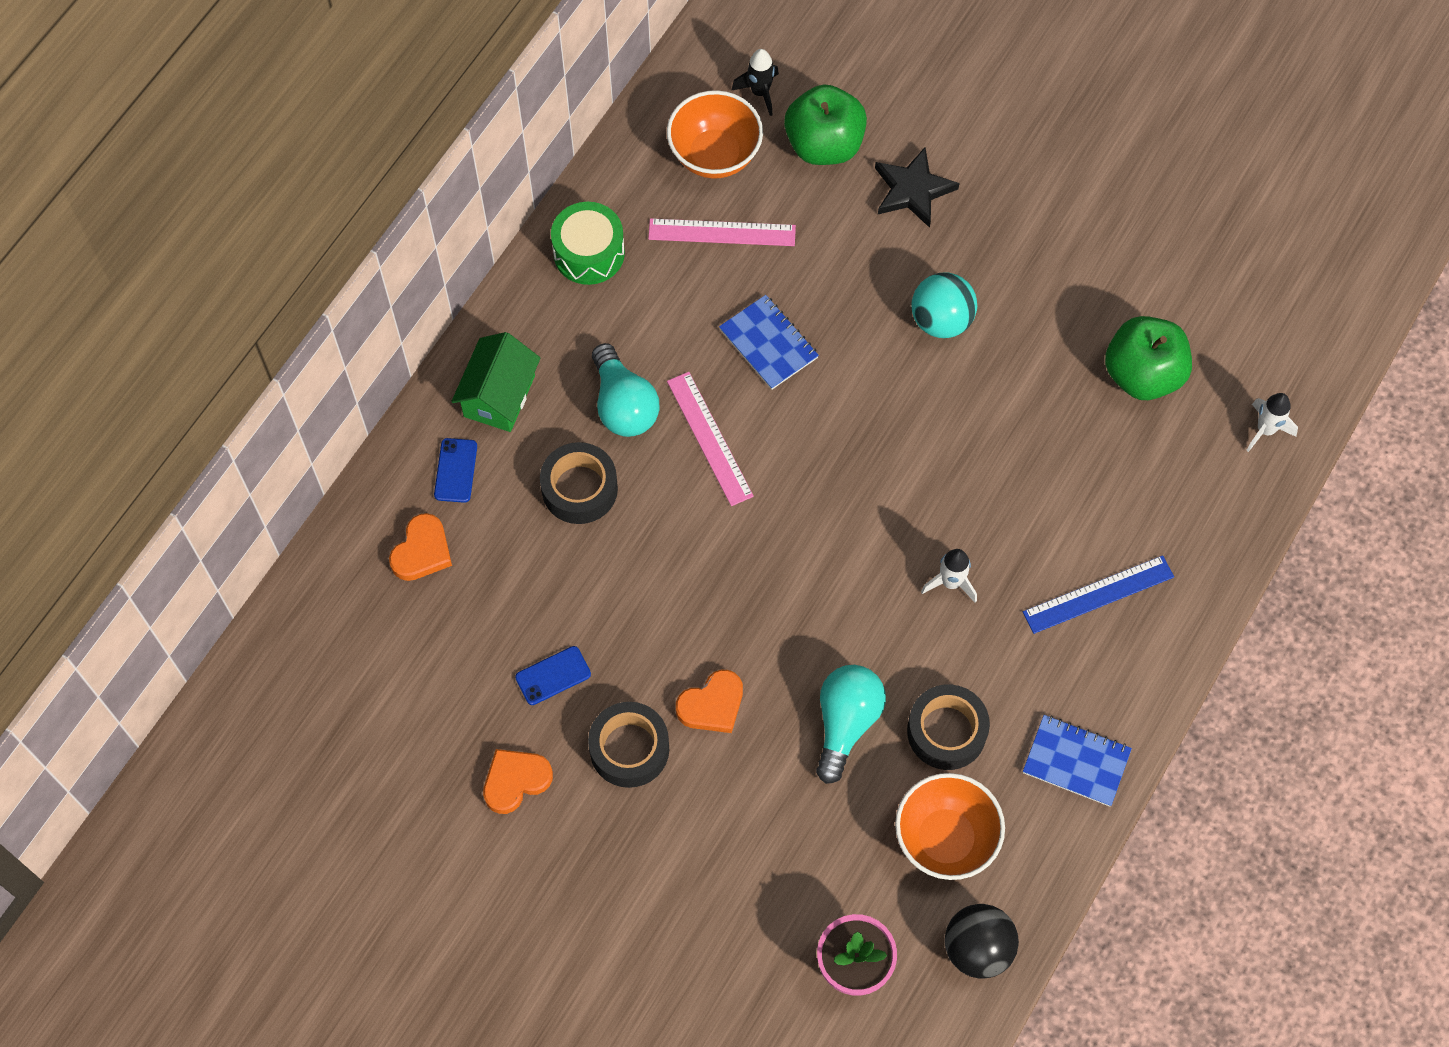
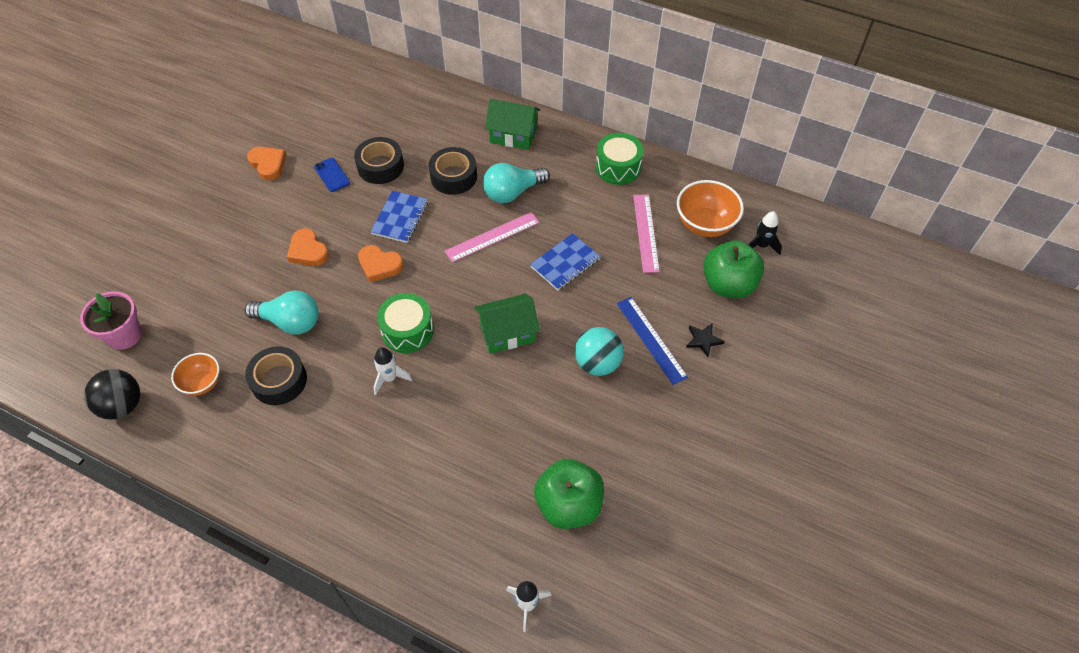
camera: 85 degrees right, 10 degrees down
orange heart [389,513,452,581] -> orange heart moved to [358,245,404,282]
blue phone [434,438,477,503] -> none
black tape [588,702,669,788] -> black tape moved to [354,137,404,184]
black star [875,147,960,228] -> black star [686,324,725,357], size x0.60
orange bowl [895,773,1005,880] -> orange bowl [171,353,220,396], size x0.63
blue ruler [1023,555,1174,634] -> blue ruler moved to [617,297,688,385]
blue notebook [1023,715,1132,807] -> blue notebook moved to [370,190,428,243]
none -> green drum [377,293,434,353]
none -> green house [474,294,540,354]

